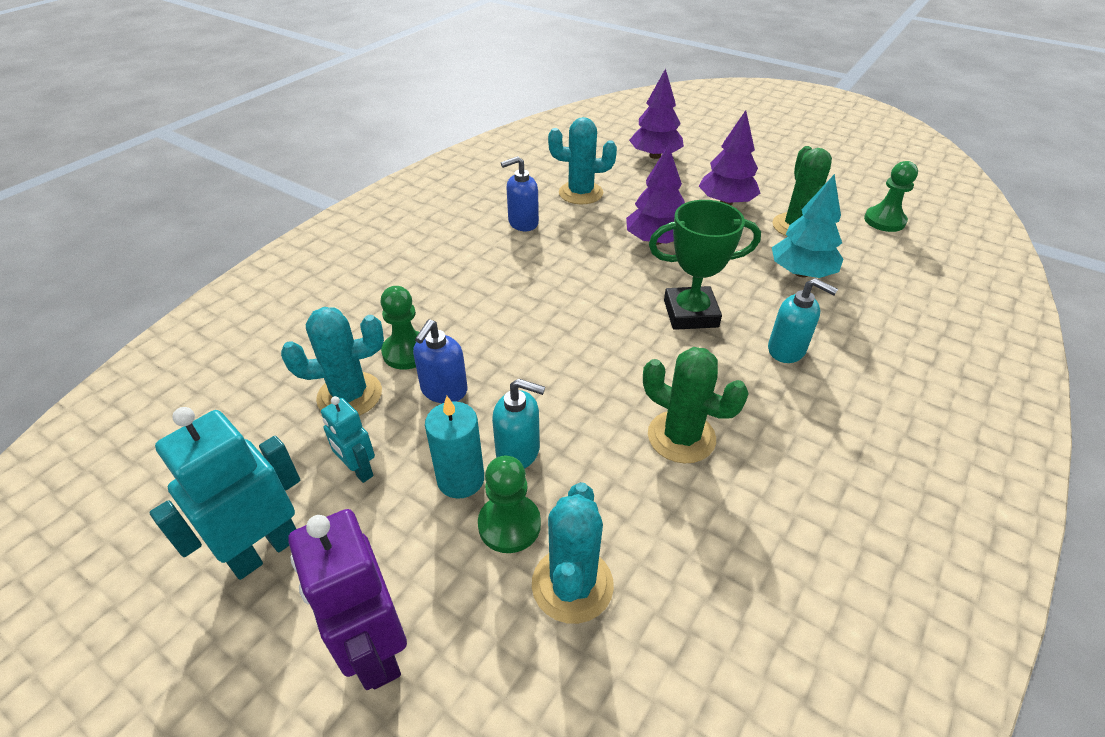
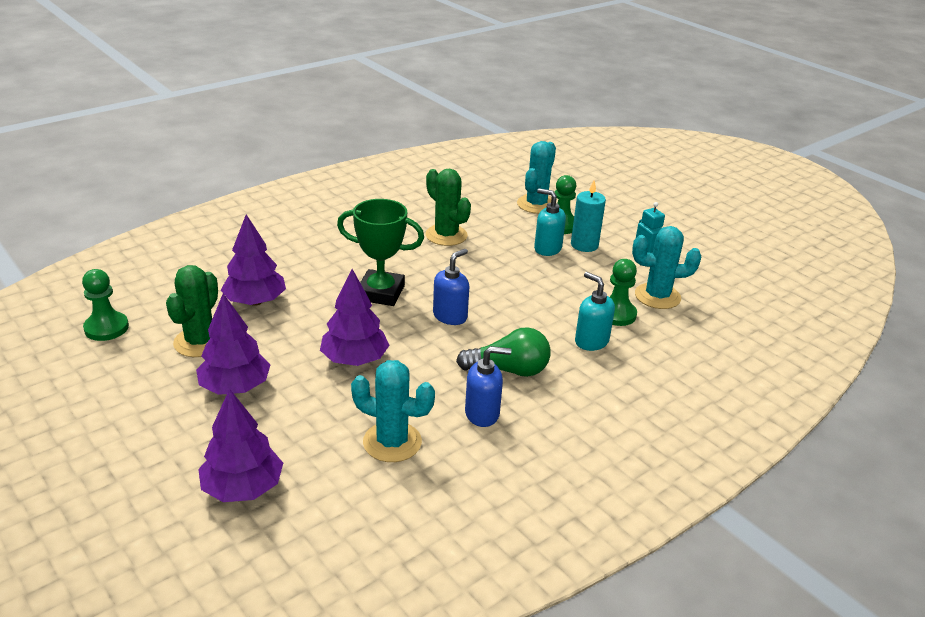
camera: 165 degrees left, 10 degrees down
turquoise robot [149,407,300,580] -> none
purple robot [288,509,407,690] -> none
blue soap dispenser [413,320,468,403] -> blue soap dispenser moved to [433,249,469,325]
turquoise soap dispenser [768,278,838,363] -> turquoise soap dispenser moved to [575,272,615,351]
turquoise tree [772,174,843,278] -> purple tree [221,214,286,306]
none -> green light bulb [456,327,550,377]

